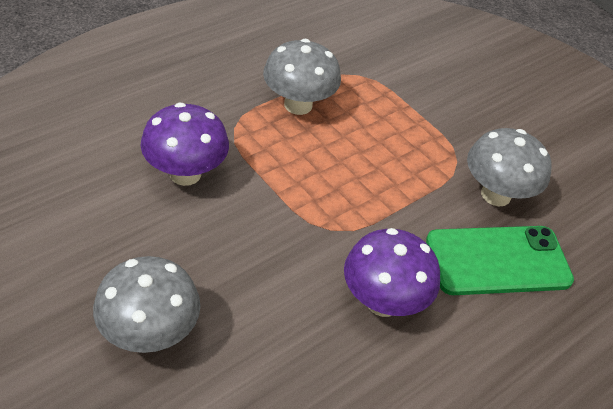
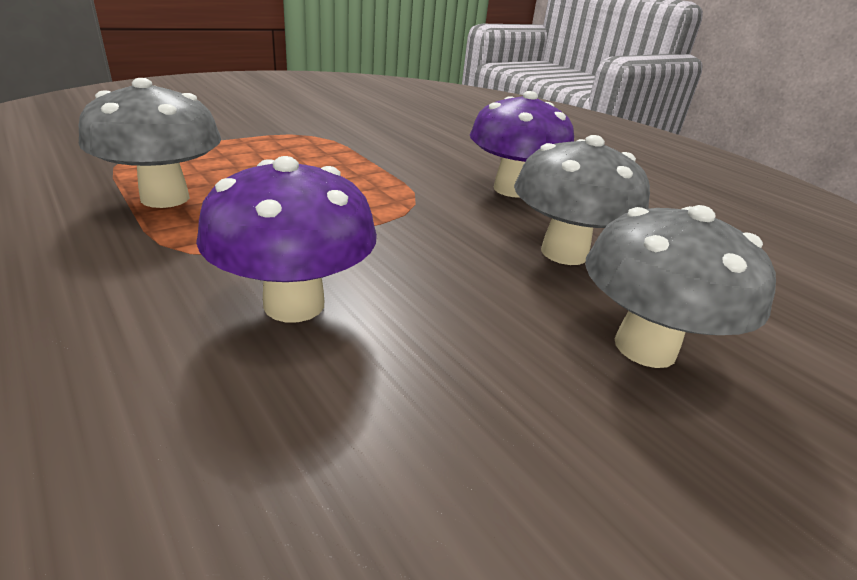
camera: 85 degrees left, 15 degrees down
green phone [426,226,574,295] -> none
grey mushroom [467,128,552,207] -> grey mushroom moved to [514,135,650,265]

